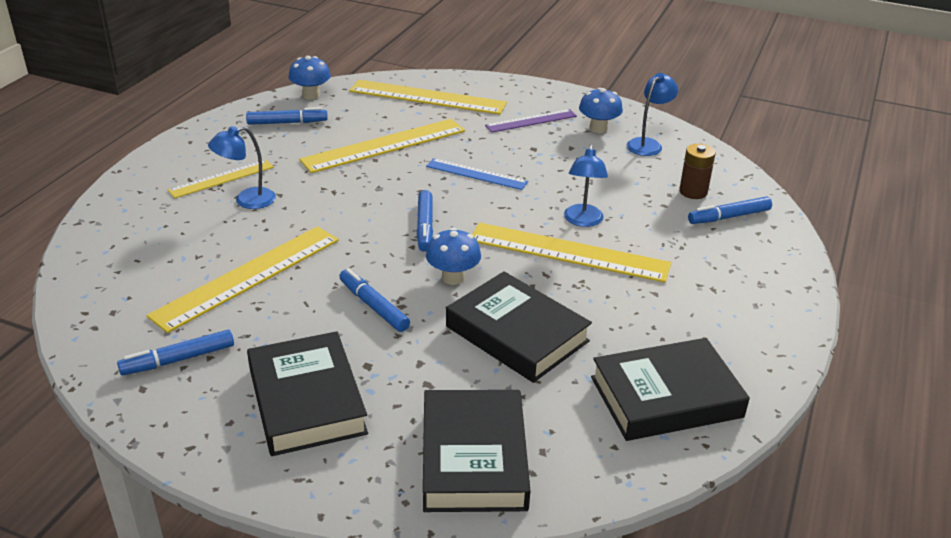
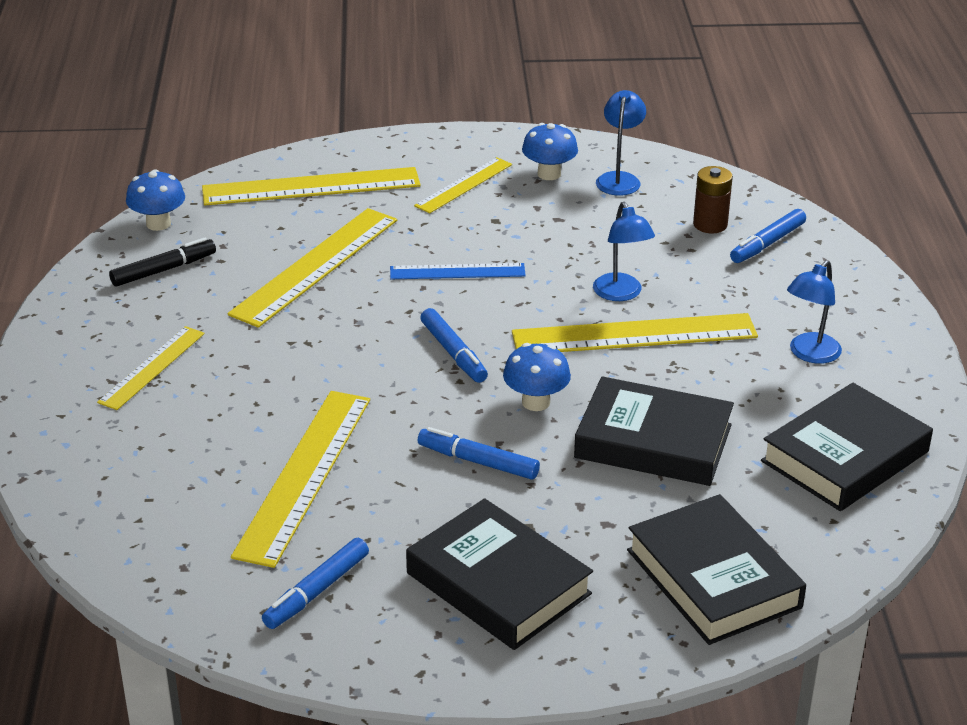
camera: 25 degrees left, 0 degrees up
blue lamp [208,126,276,209] -> blue lamp moved to [787,260,842,364]
blue marker [246,107,328,125] -> black marker [109,238,216,287]
purple ruler [485,109,577,133] -> yellow ruler [414,157,512,213]

